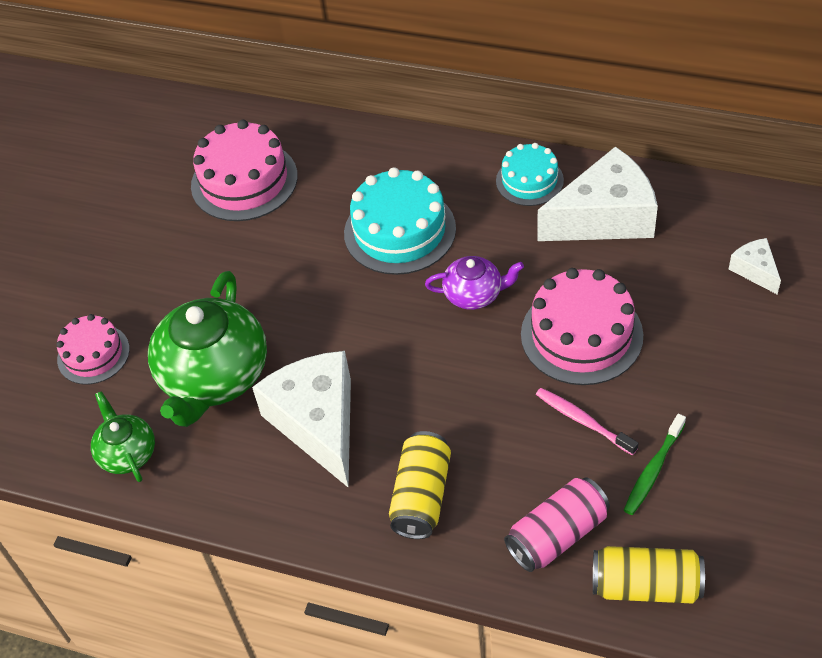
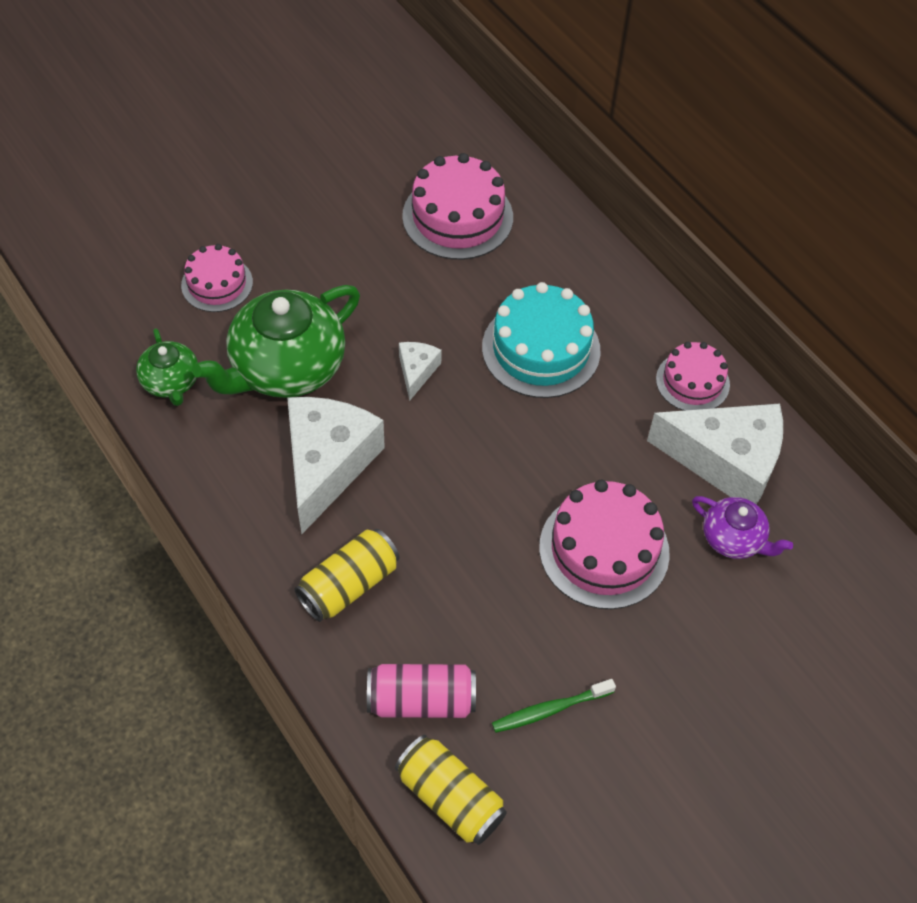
camera: 30 degrees right, 5 degrees up
green teapot [91,391,155,482] -> green teapot turned 150 degrees clockwise [136,328,198,406]
purple teapot [425,256,524,310] -> purple teapot moved to [692,496,793,559]
turquoise cake [496,143,564,206] -> pink cake [656,342,730,411]
pink toothbrush [536,388,638,455] -> none
white cheese [729,238,781,295] -> white cheese moved to [399,342,442,401]

